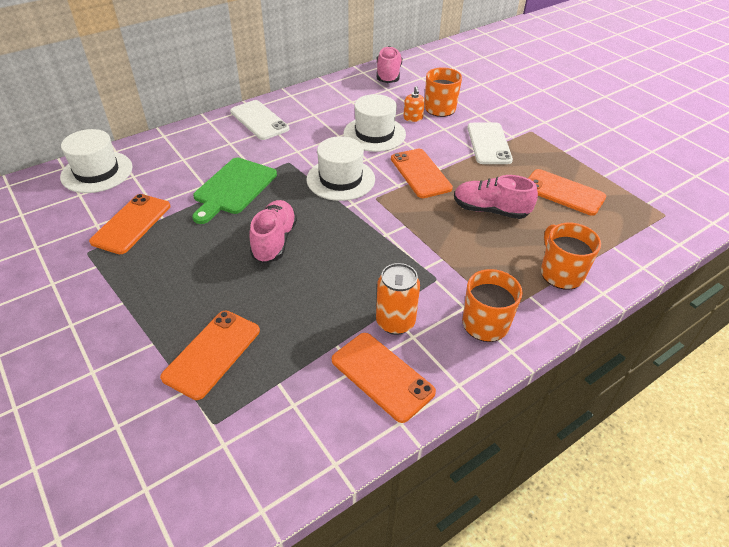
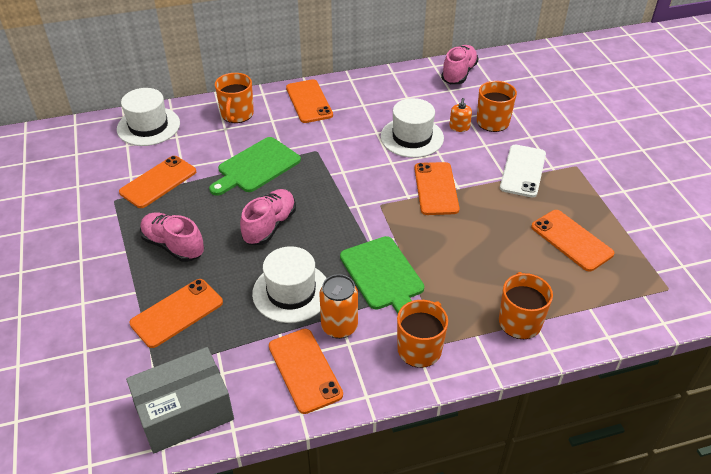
camera: 20 degrees right, 0 degrees up
white phone [230,100,289,140] -> orange phone [286,79,333,123]
white hat [306,136,375,201] -> white hat moved to [252,246,327,323]
pink shoe [454,175,538,219] -> pink shoe moved to [140,212,204,262]
none -> grey box [126,347,234,453]
none -> orange mug [215,73,254,123]
none -> green cutting board [340,236,424,314]

